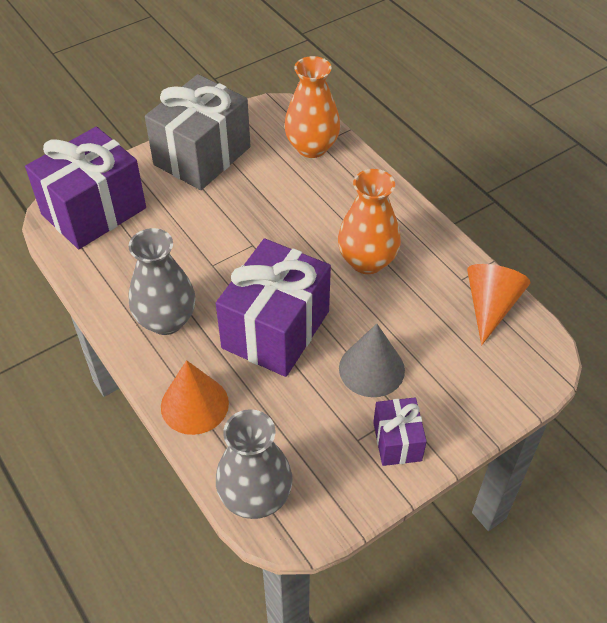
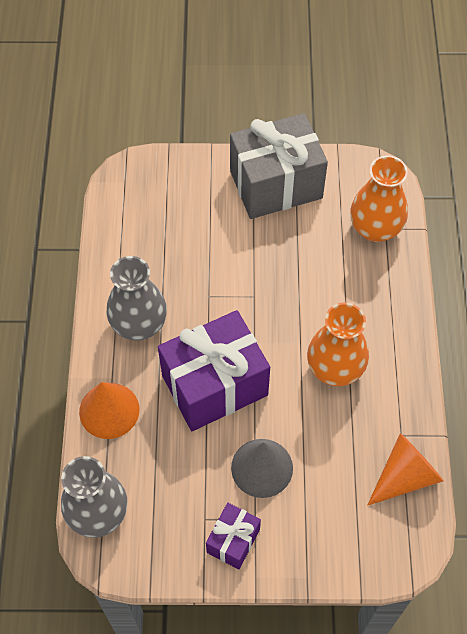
camera: 35 degrees right, 10 degrees up
purple gift [25,127,146,249] -> none

